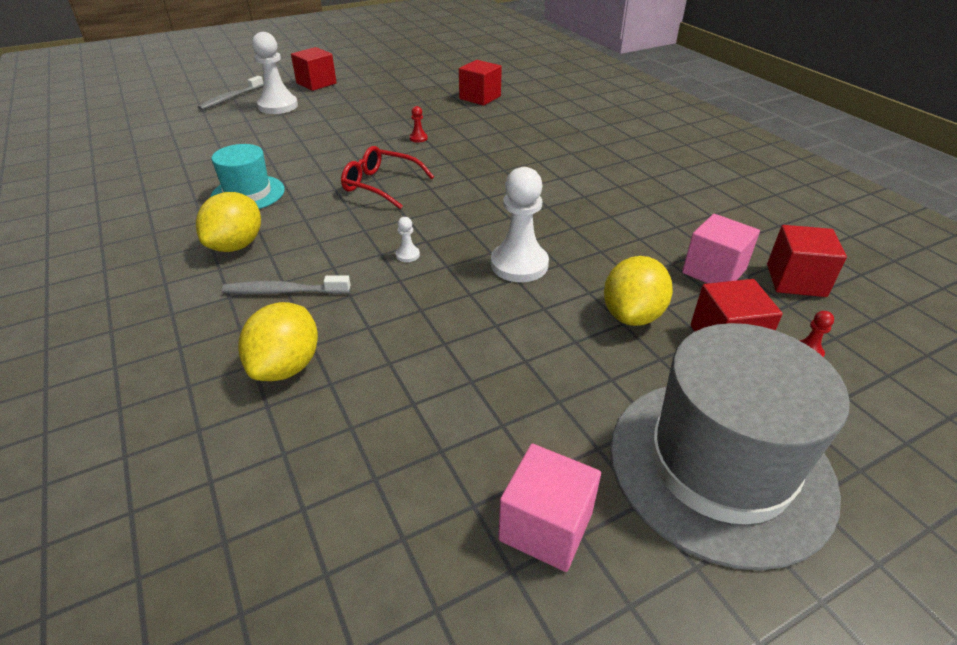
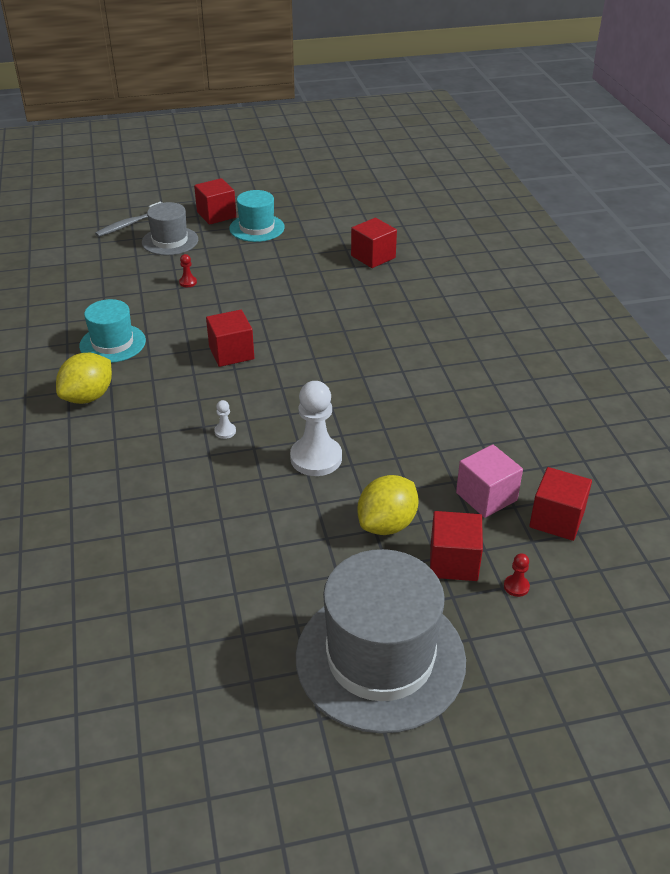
camera: 15 degrees right, 0 degrees up
grey toothbrush [222,276,351,294] -> none
yellow lemon [238,302,318,381] -> none
white pawn [252,32,298,114] -> grey hat [142,202,198,256]
red glasses [341,146,434,209] -> red cube [206,310,254,367]
red pawn [410,106,428,143] -> red pawn moved to [179,254,197,287]
pink cube [498,444,601,572] -> none
none -> turquoise hat [229,190,285,242]

